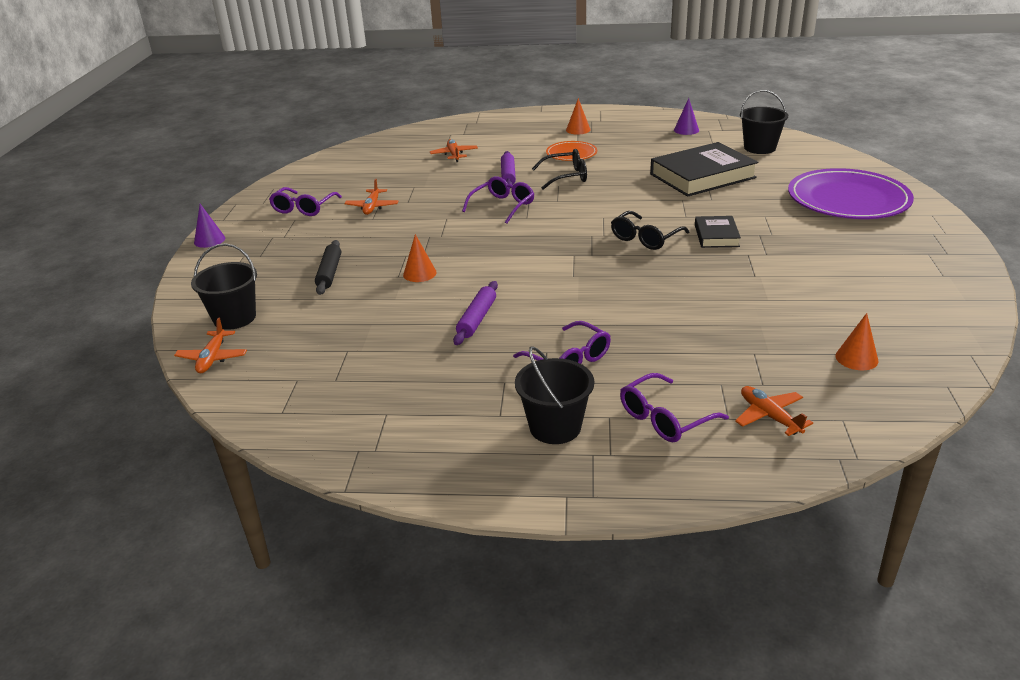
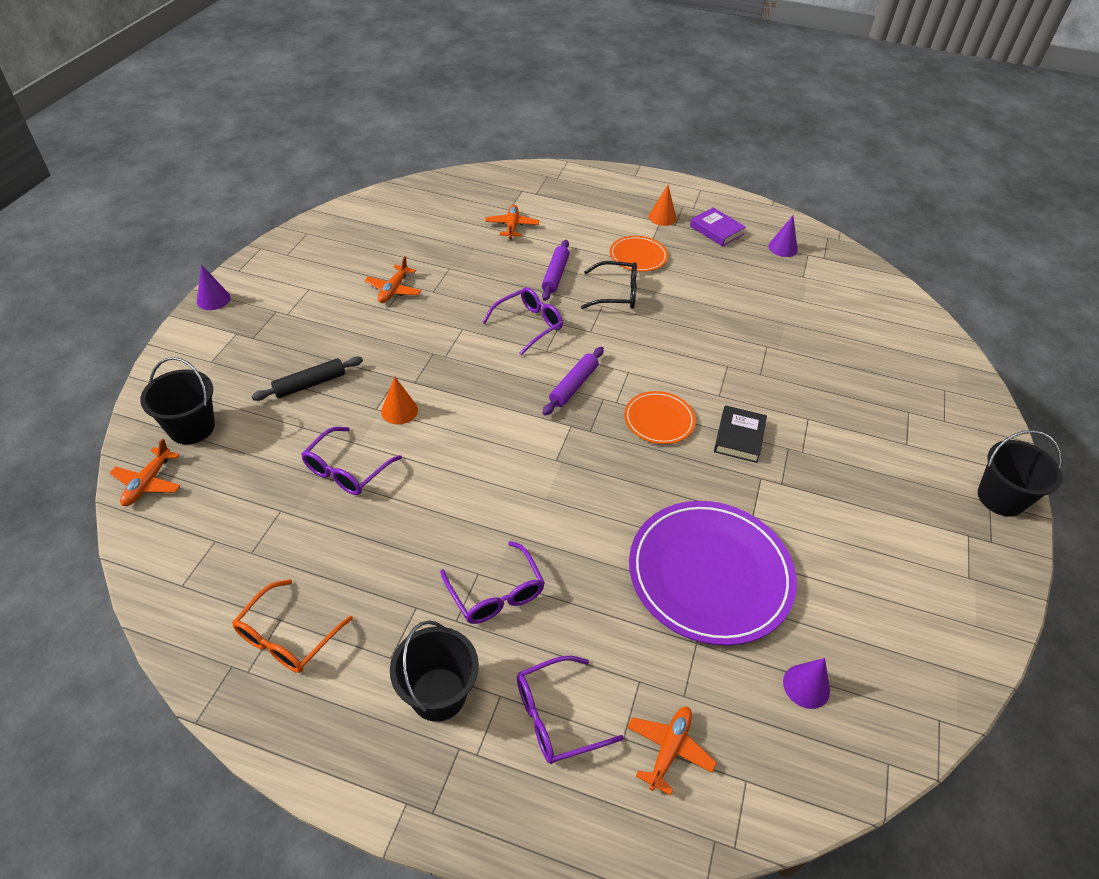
camera: 10 degrees right, 15 degrees up
purple glasses [269,187,342,216] -> purple glasses moved to [301,427,402,495]
black rolling pin [315,240,341,295] -> black rolling pin turned 45 degrees clockwise [251,357,363,401]
purple rolling pin [453,281,498,345] -> purple rolling pin moved to [543,347,604,416]
black glasses [611,211,689,250] -> orange plate [624,391,696,444]
black book [650,142,758,197] -> none
orange plane [735,386,813,436] -> orange plane turned 45 degrees clockwise [627,707,717,796]
black bucket [740,90,788,154] -> black bucket moved to [978,430,1063,517]
purple plate [788,168,914,219] -> purple plate moved to [629,501,797,646]
orange cone [835,313,878,370] -> purple cone [783,658,830,709]
none -> orange glasses [232,579,353,673]
none -> purple book [690,207,746,247]

